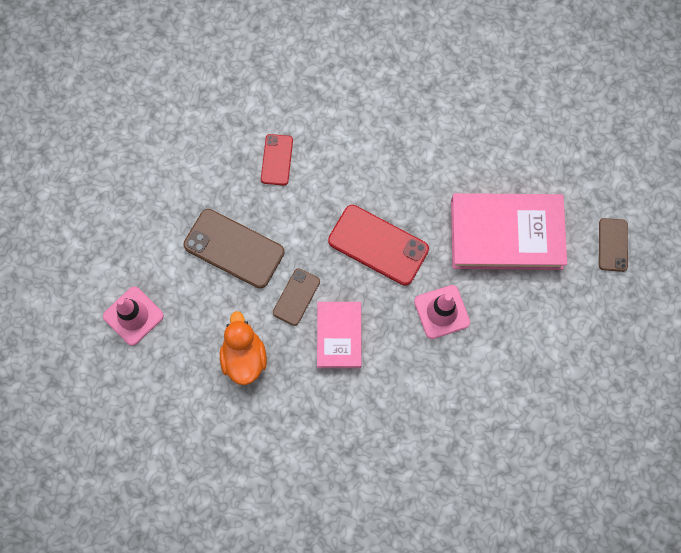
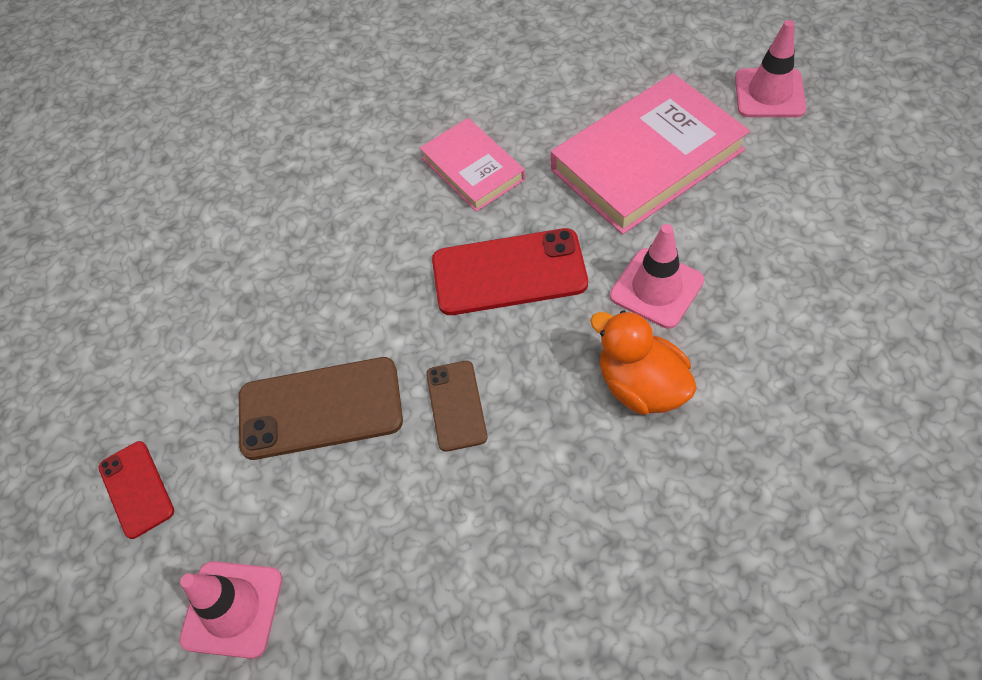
camera: 30 degrees left, 15 degrees down
orange duck [220,311,267,385] -> orange duck moved to [590,310,697,415]
red phone [261,134,293,186] -> red phone moved to [98,441,174,539]
pink book [317,302,362,368] -> pink book moved to [420,118,525,212]
brown phone [599,218,628,272] -> pink traffic cone [735,20,806,117]

